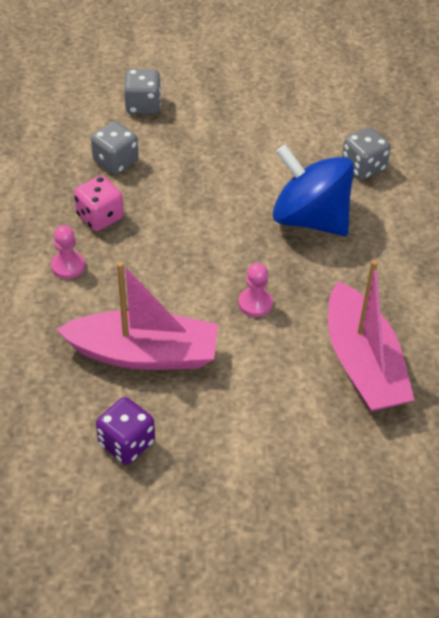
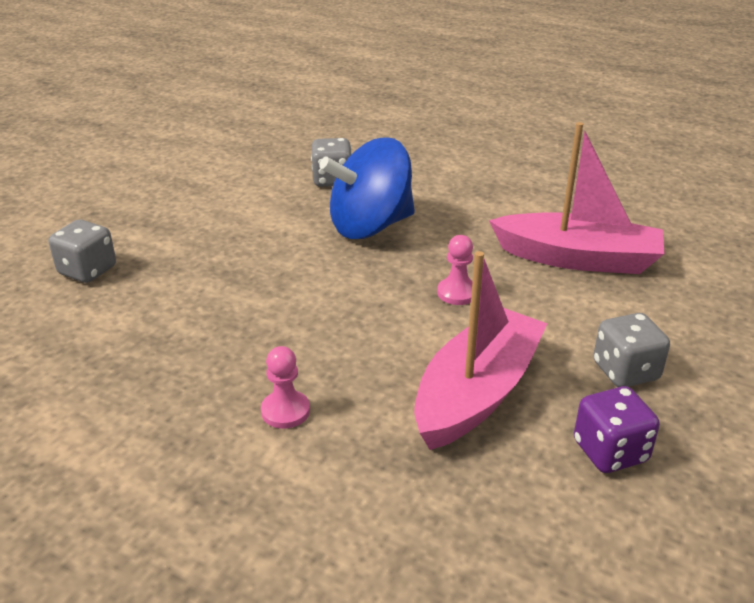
camera: 60 degrees left, 15 degrees down
pink dice [74,175,124,231] -> none
grey dice [91,121,139,175] -> grey dice moved to [593,313,670,387]

